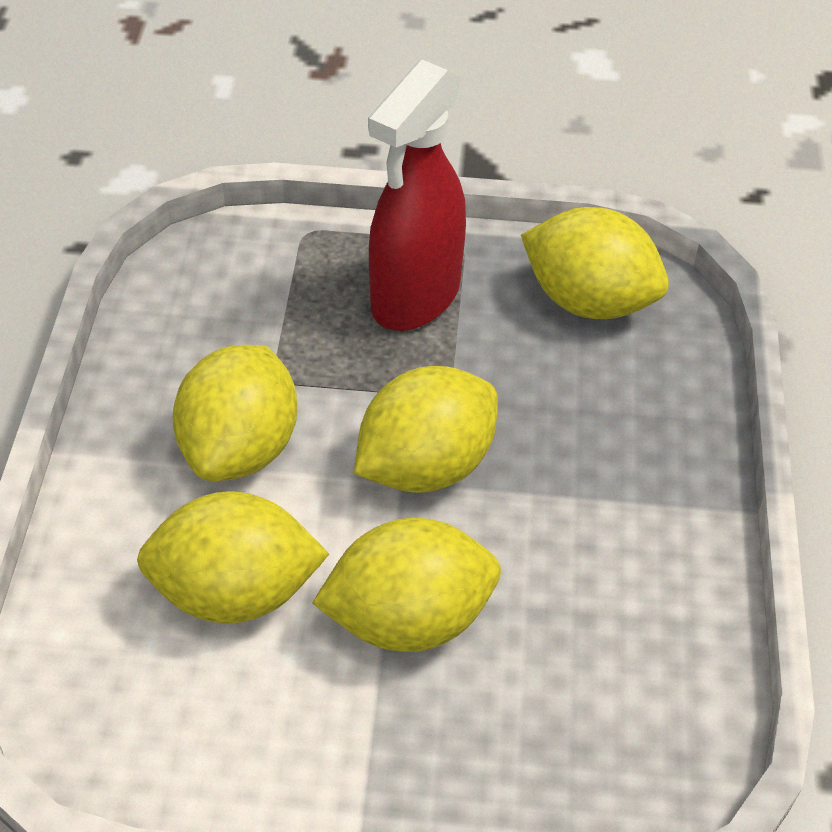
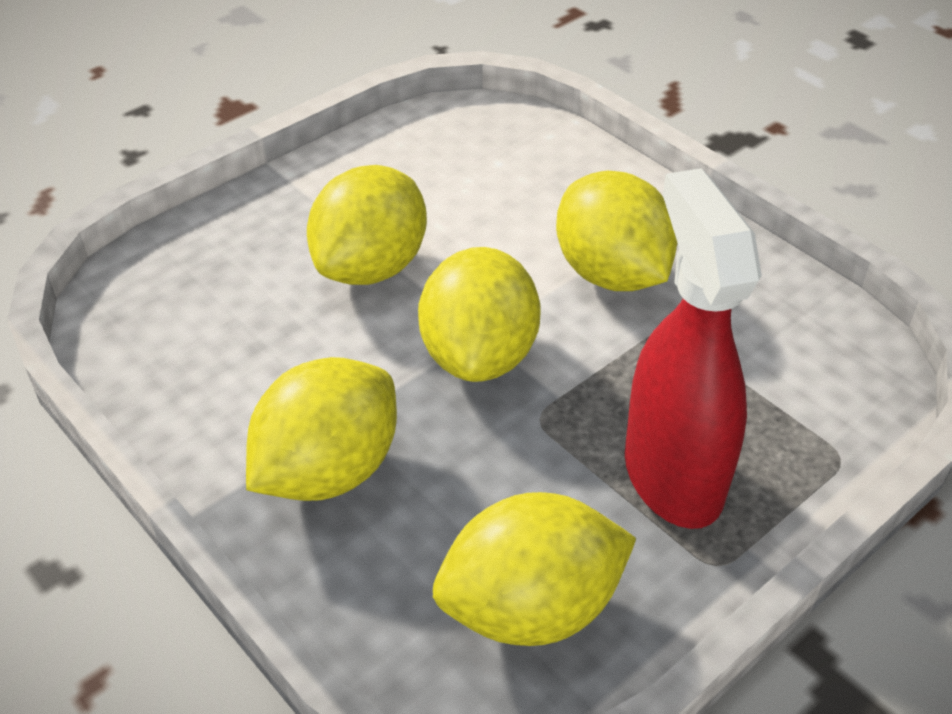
camera: 135 degrees right, 5 degrees down
yellow lemon [137,491,329,624] -> yellow lemon moved to [246,357,397,501]

